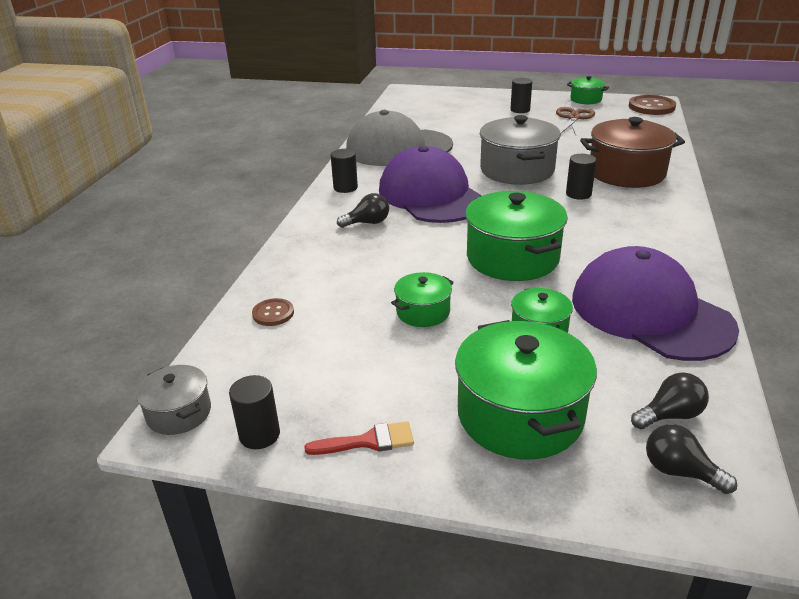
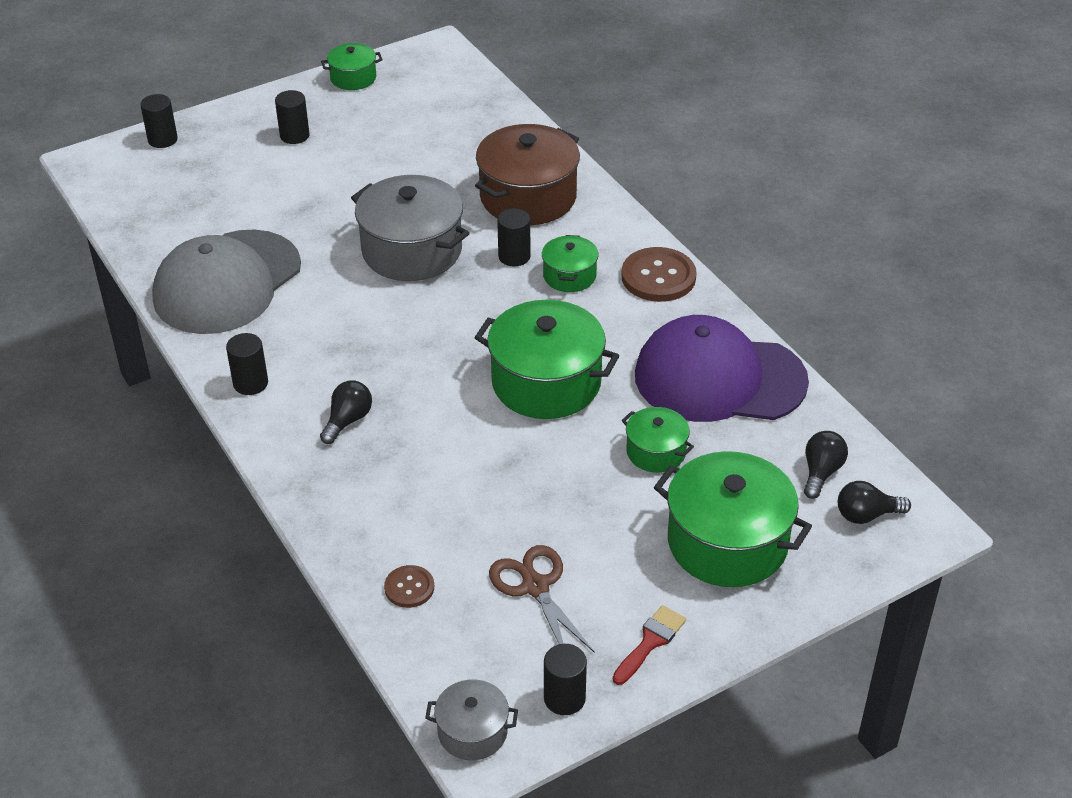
camera: 45 degrees left, 10 degrees up
purple cap [379,146,482,223] -> none
green pot [391,272,454,327] -> green pot moved to [542,235,598,292]
brown scissors [556,107,595,135] -> brown scissors moved to [489,545,595,653]
brown button [629,95,676,115] -> brown button moved to [621,247,697,302]
none -> black cylinder [140,94,178,148]

